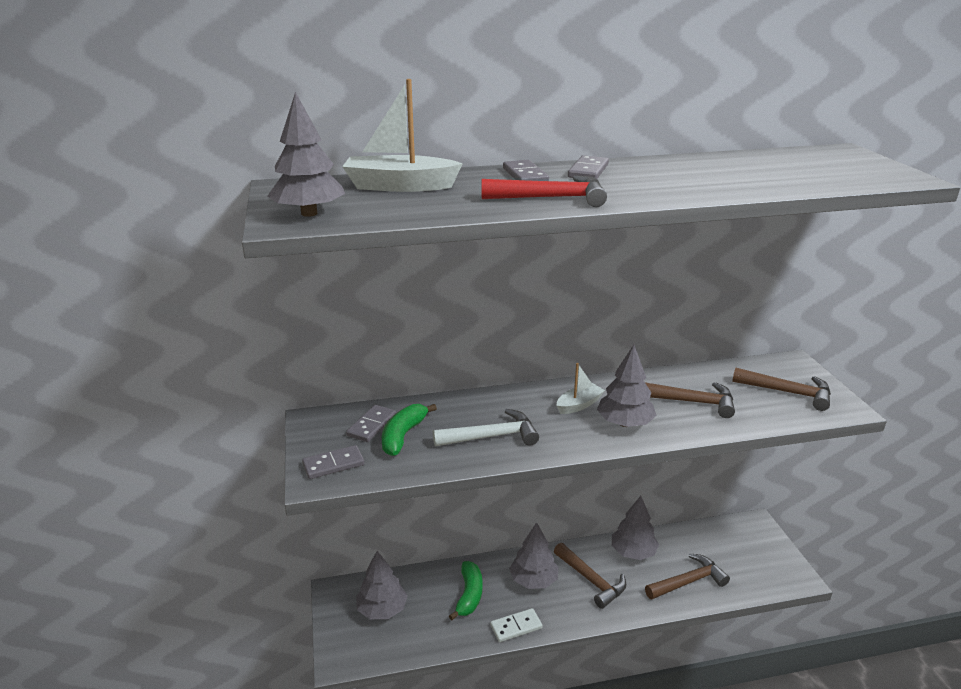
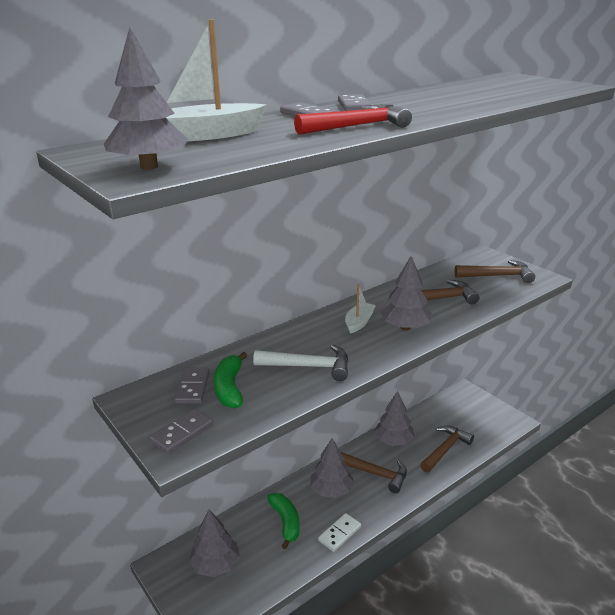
camera: 25 degrees left, 0 degrees up
white hammer [433,409,539,446] -> white hammer turned 45 degrees clockwise [253,345,348,381]

